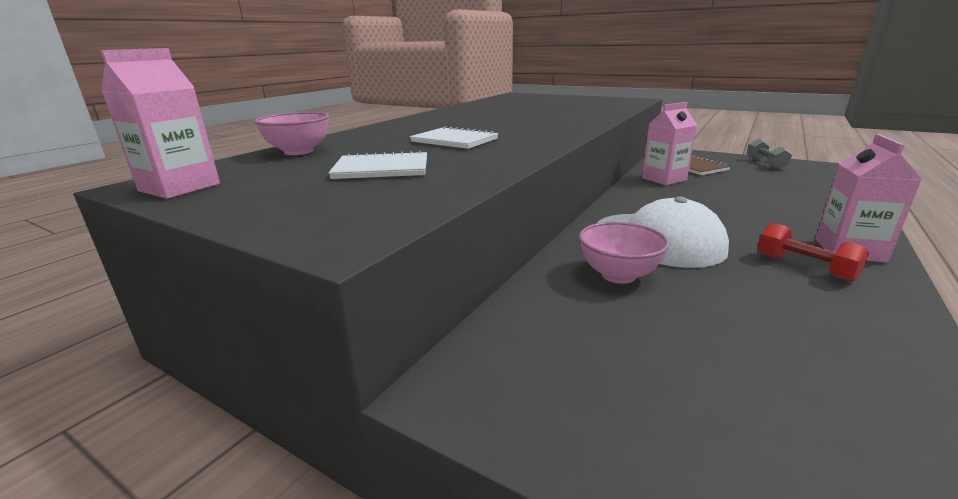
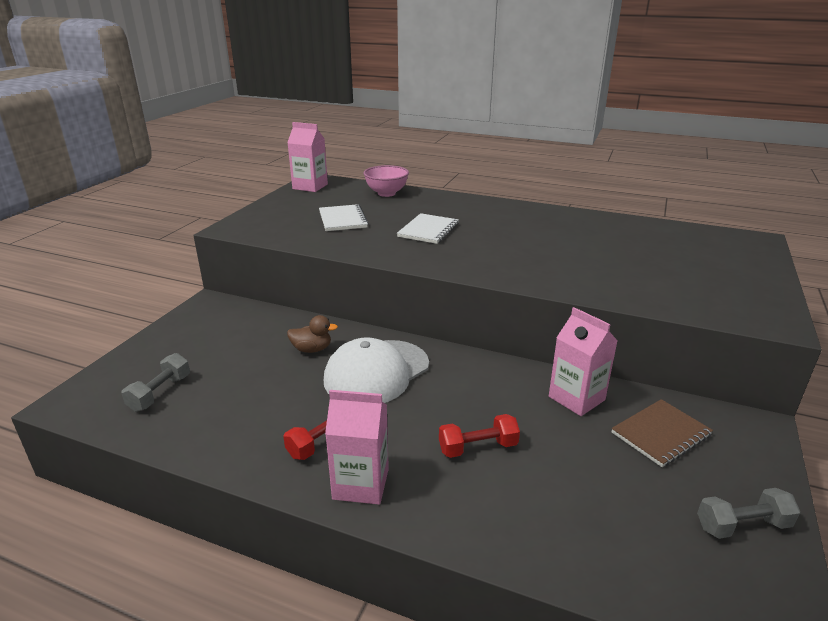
camera: 80 degrees right, 5 degrees up
pink bowl [579,222,669,284] -> brown duck [287,315,338,353]
none -> grey dumbbell [121,353,190,412]
none -> red dumbbell [439,414,520,458]

